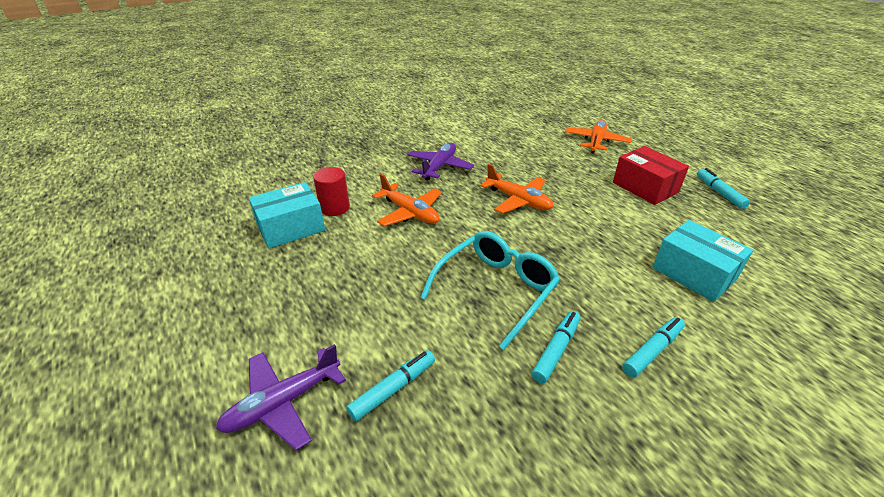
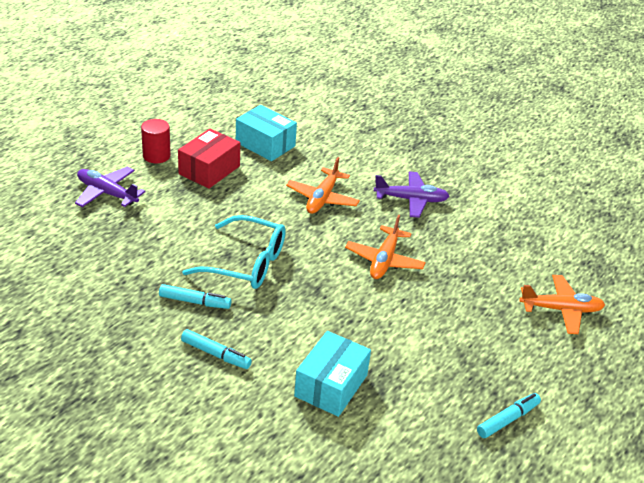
camera: 65 degrees right, 0 degrees up
red cylinder [313,167,350,216] -> red cylinder moved to [141,119,171,163]
turquoise marker [346,350,435,421] -> none
red box [613,146,689,205] -> red box moved to [178,128,240,189]

